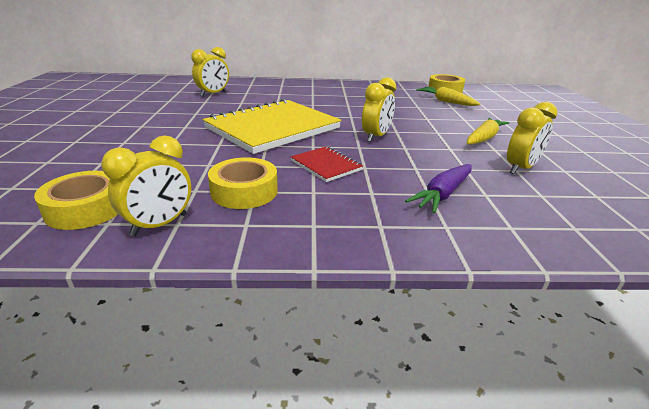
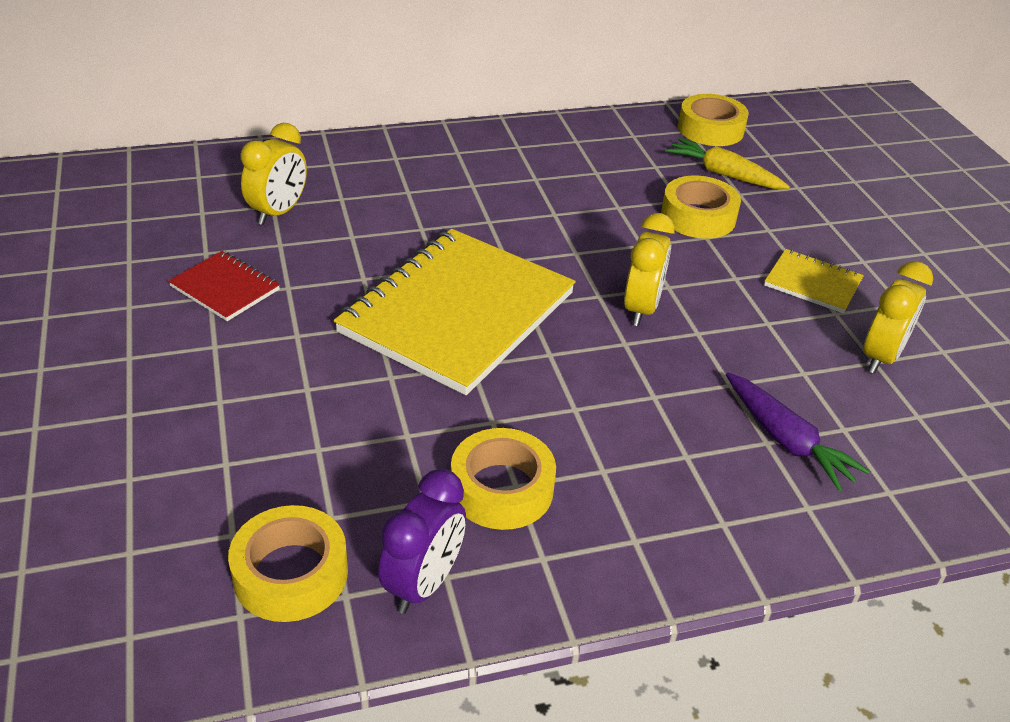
camera: 15 degrees left, 10 degrees up
yellow clock [101,135,191,236] -> purple clock [378,469,466,614]
red notebook [291,146,363,182] -> red notebook moved to [168,251,280,321]
purple carrot [405,164,472,213] -> purple carrot turned 60 degrees counterclockwise [726,373,870,491]
yellow carrot [467,118,509,145] -> yellow notebook [764,249,864,313]
none -> yellow tape [661,176,741,239]

